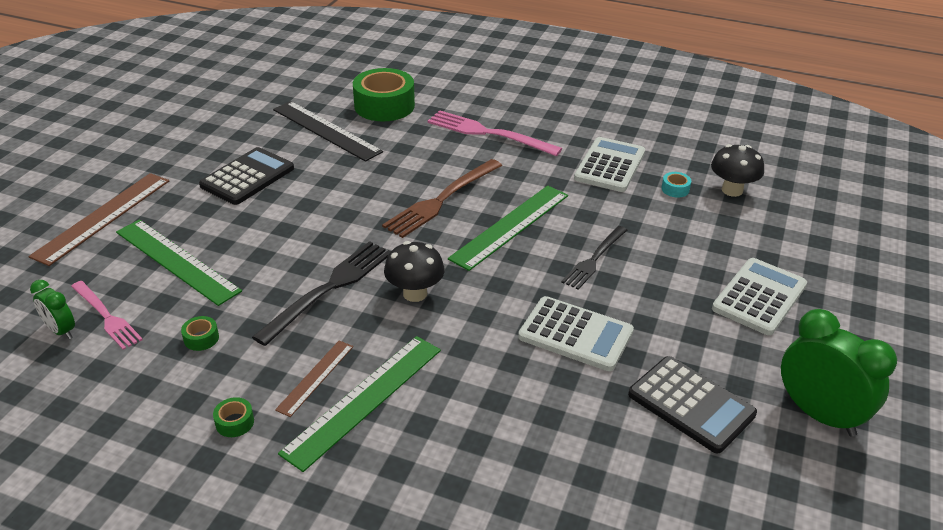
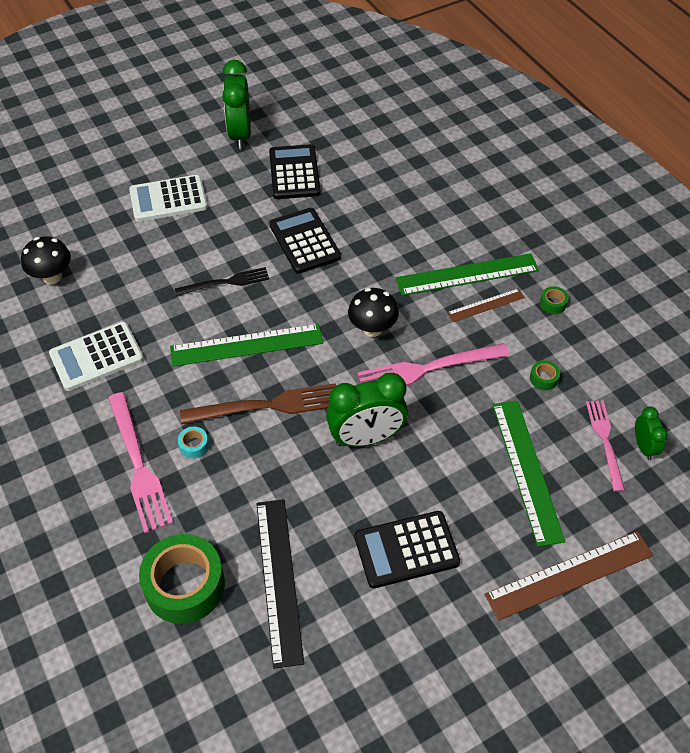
camera: 140 degrees left, 15 degrees up
black fork [252,241,391,346] -> pink fork [357,343,510,386]
white calculator [518,296,634,371] -> black calculator [269,208,341,274]
turquoise tape [661,172,691,198] -> turquoise tape moved to [178,427,209,458]
none -> green clock [326,373,408,447]

